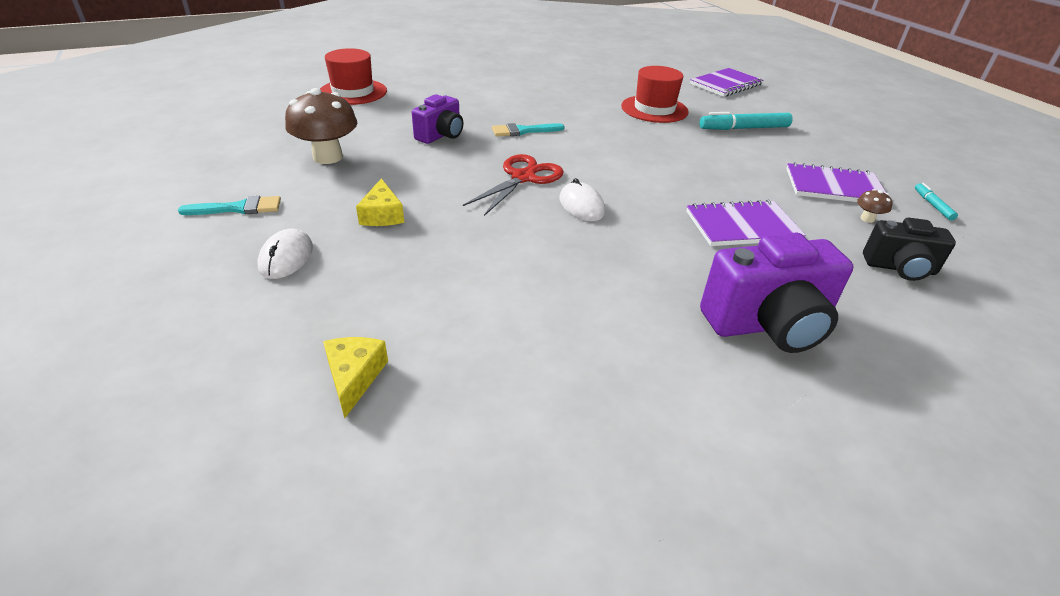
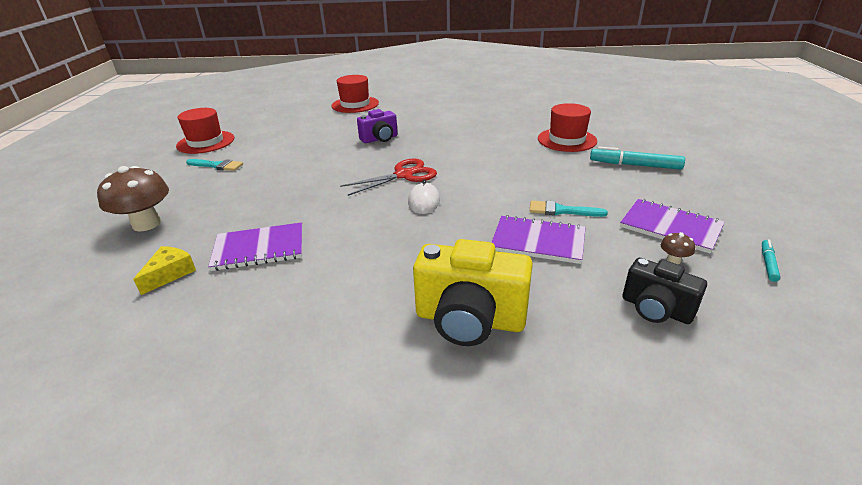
camera: 30 degrees right, 5 degrees down
white mouse [257,229,313,279] -> none
brown mushroom [285,88,357,164] -> brown mushroom moved to [97,166,169,231]
yellow cheese [356,179,404,226] -> none
turquoise brush [492,123,565,137] -> turquoise brush moved to [530,201,608,217]
purple notebook [690,68,763,97] -> purple notebook moved to [208,222,302,271]
purple camera [700,233,853,353] -> yellow camera [413,239,533,346]
none -> red hat [176,108,234,154]

